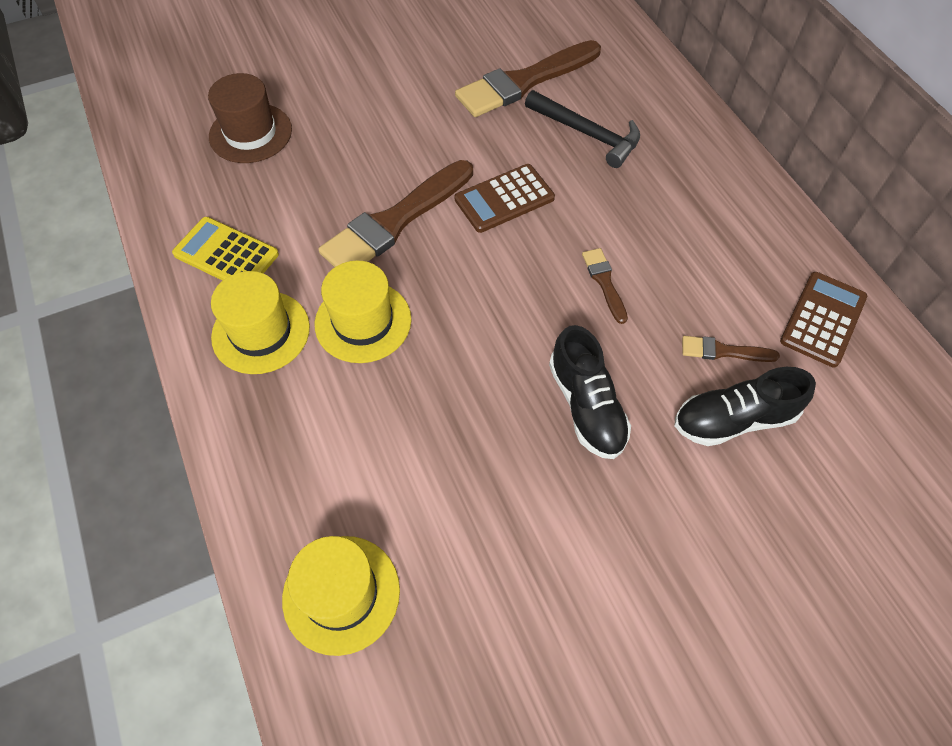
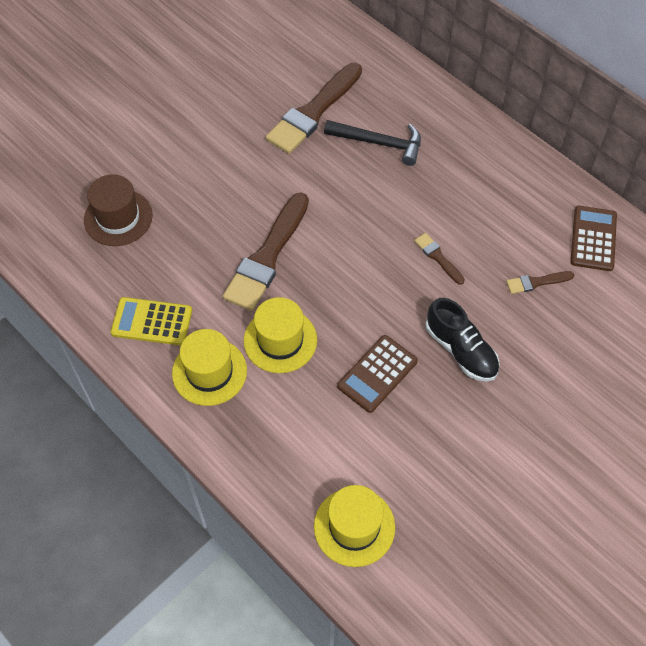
camera: 20 degrees left, 0 degrees up
brown calculator [455,164,555,233] -> brown calculator moved to [337,335,418,413]
black shoe [674,367,816,446] -> none

